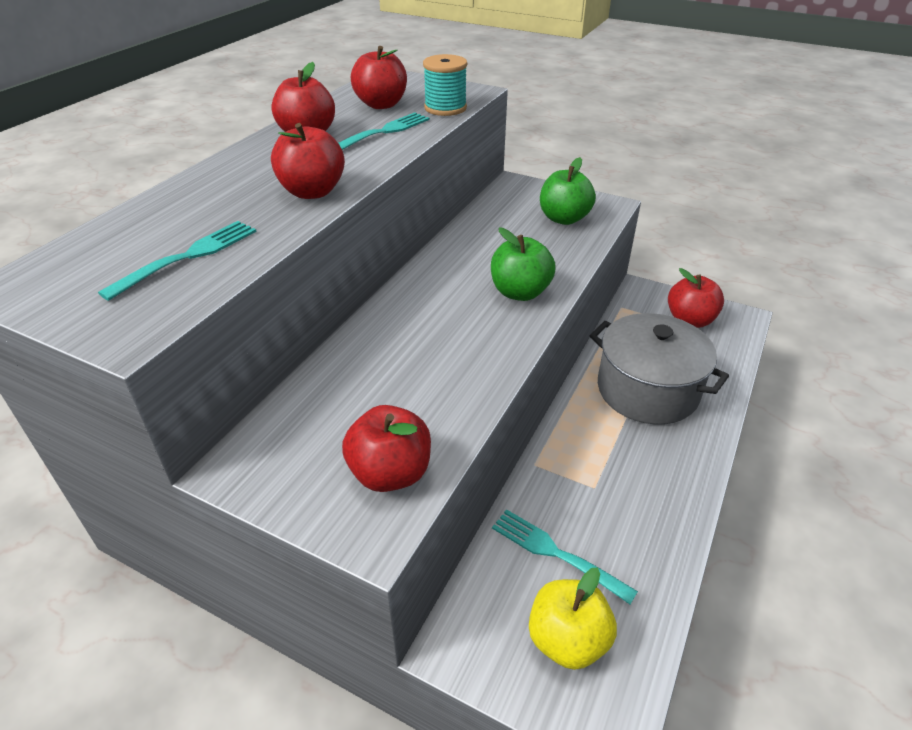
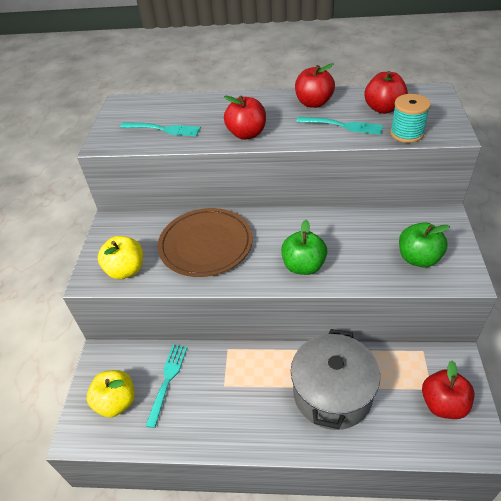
camera: 70 degrees right, 5 degrees up
red apple [342,405,431,492] -> yellow apple [98,236,143,279]
none -> brown plate [158,208,253,277]

